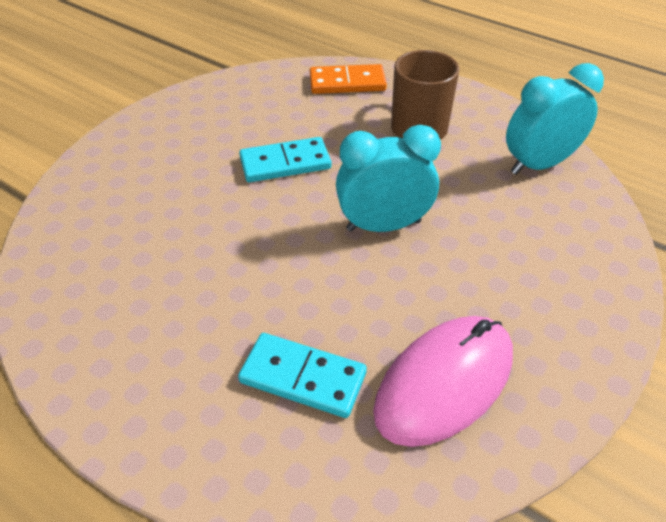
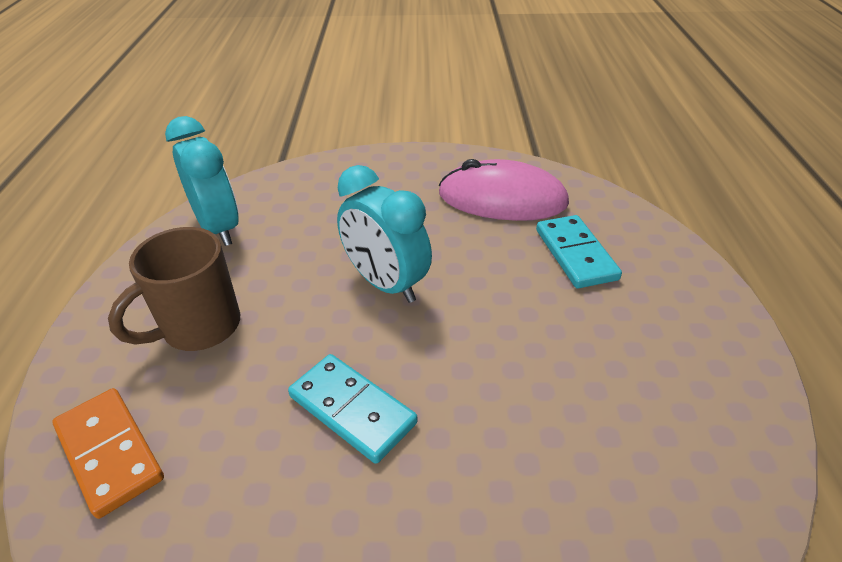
camera: 125 degrees left, 5 degrees down
turquoise clock [506,63,604,175] -> turquoise clock turned 150 degrees counterclockwise [165,116,239,246]

